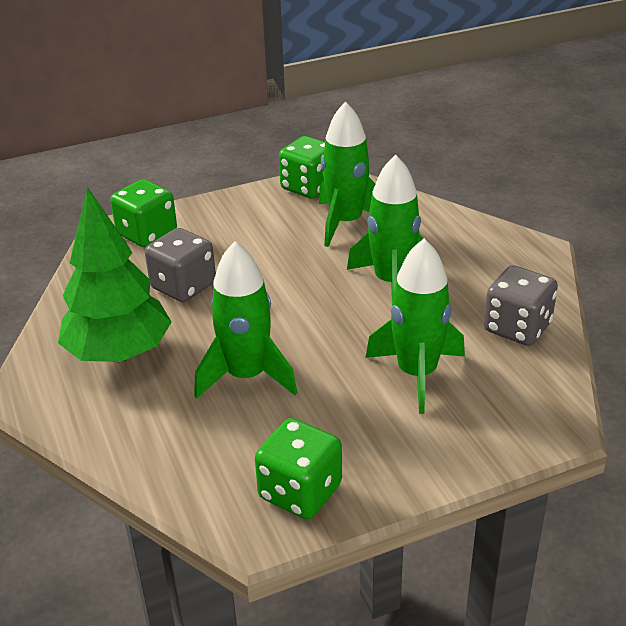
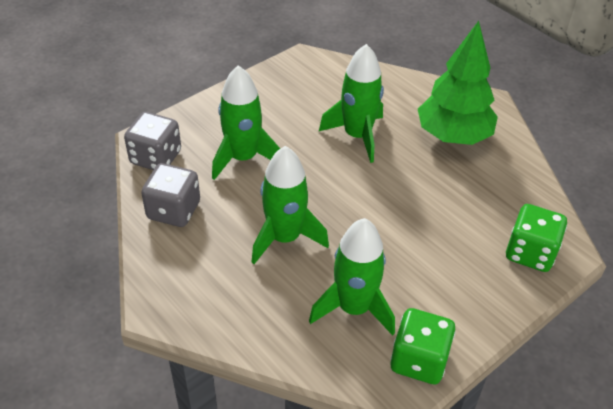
camera: 160 degrees right, 10 degrees up
grey dice [145,228,216,302] -> grey dice moved to [124,112,181,170]
green dice [255,418,342,519] -> none

